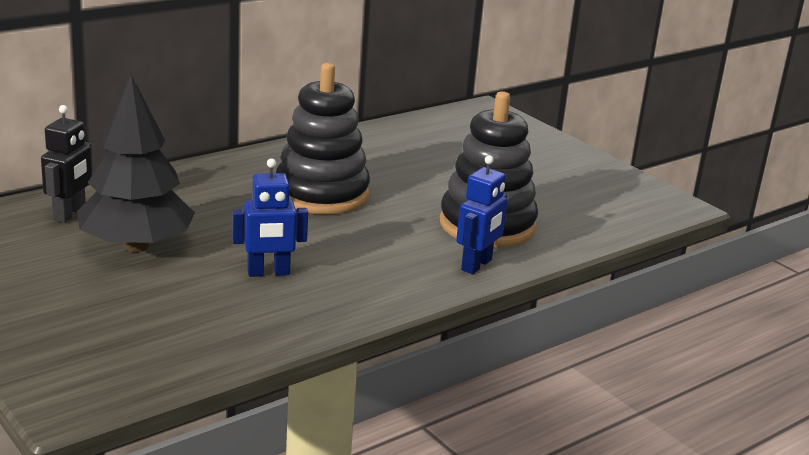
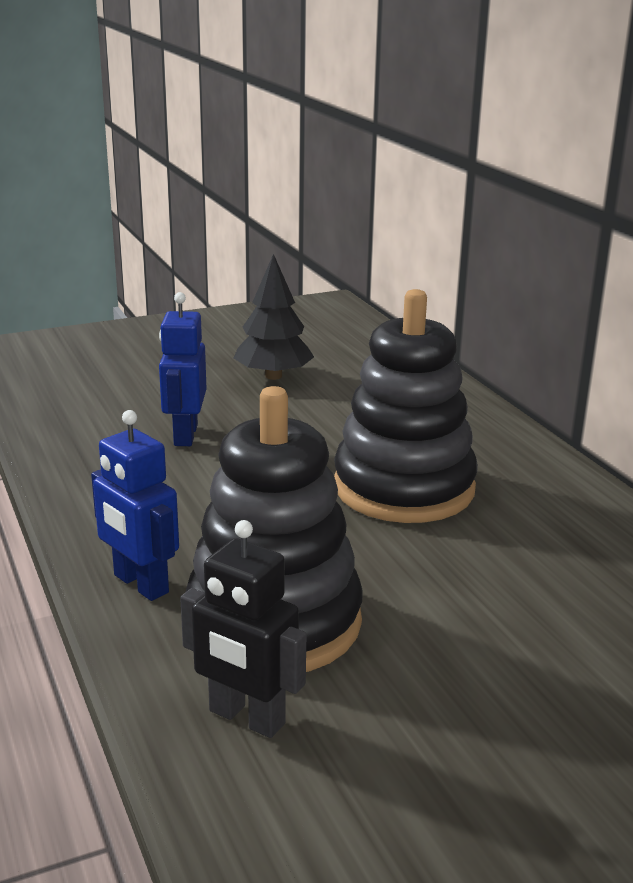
camera: 105 degrees right, 0 degrees up
black robot [41,105,93,223] -> black robot moved to [180,520,306,738]
black tree [77,75,195,252] -> black tree [233,254,314,380], size x0.64

